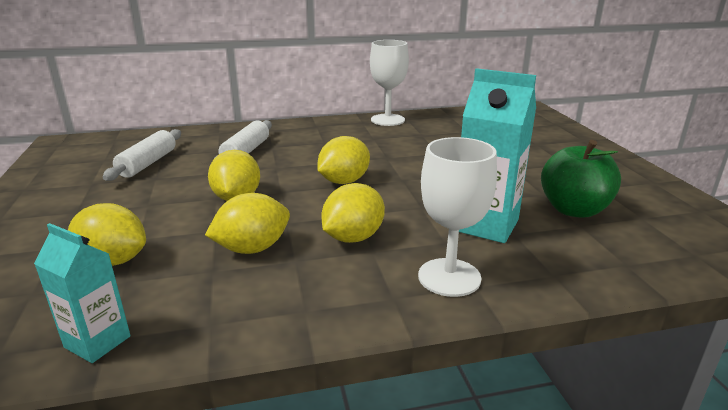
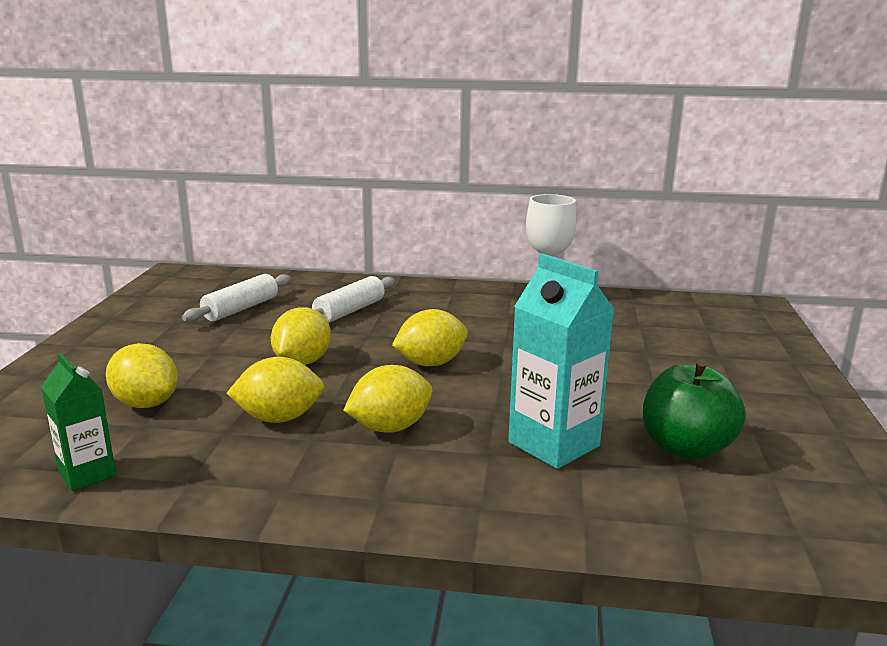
camera: 20 degrees right, 5 degrees down
turquoise carton [34,223,131,363] -> green carton [41,353,116,491]
white goblet [418,137,497,297] -> none

